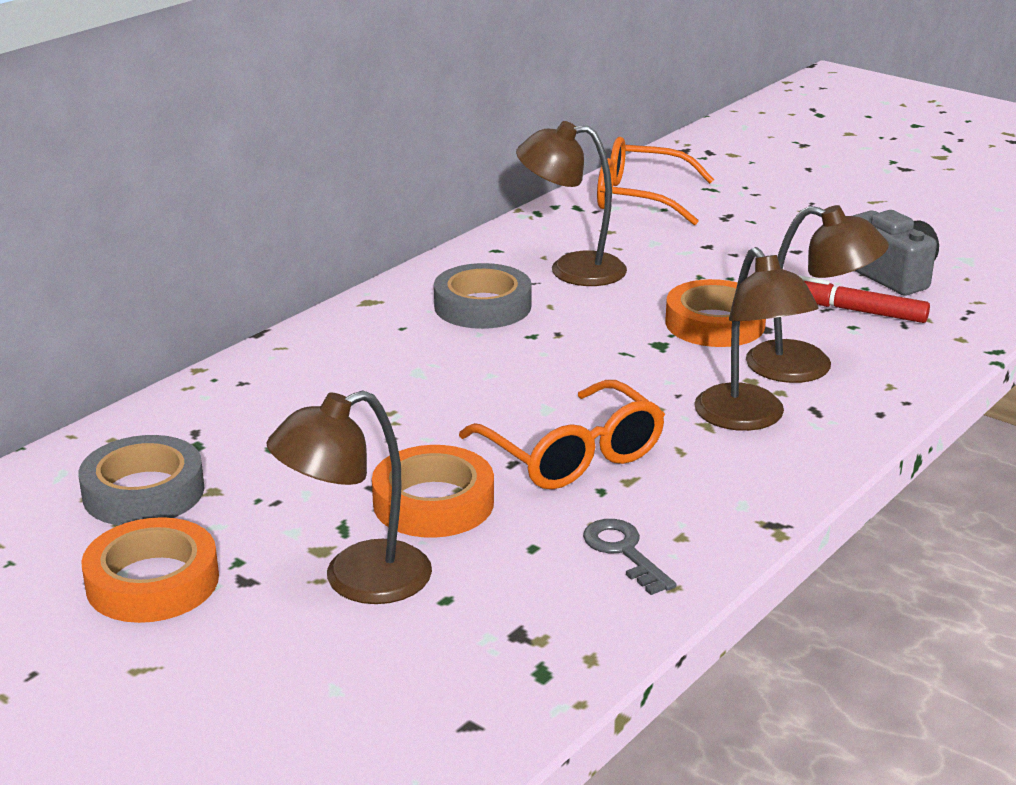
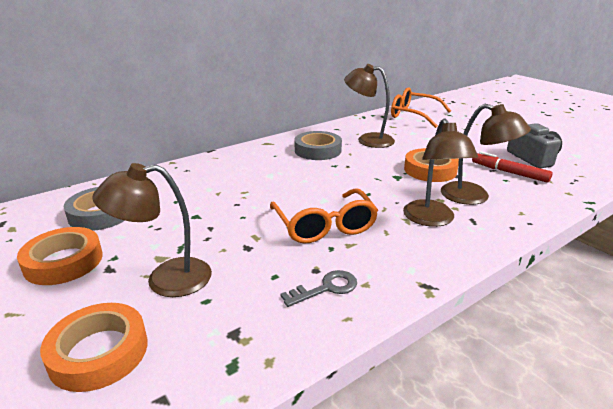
camera: 15 degrees right, 0 degrees up
orange tape [372,445,494,538] -> orange tape moved to [40,303,148,392]
grey key [583,519,676,595] -> grey key turned 75 degrees clockwise [280,270,357,307]

